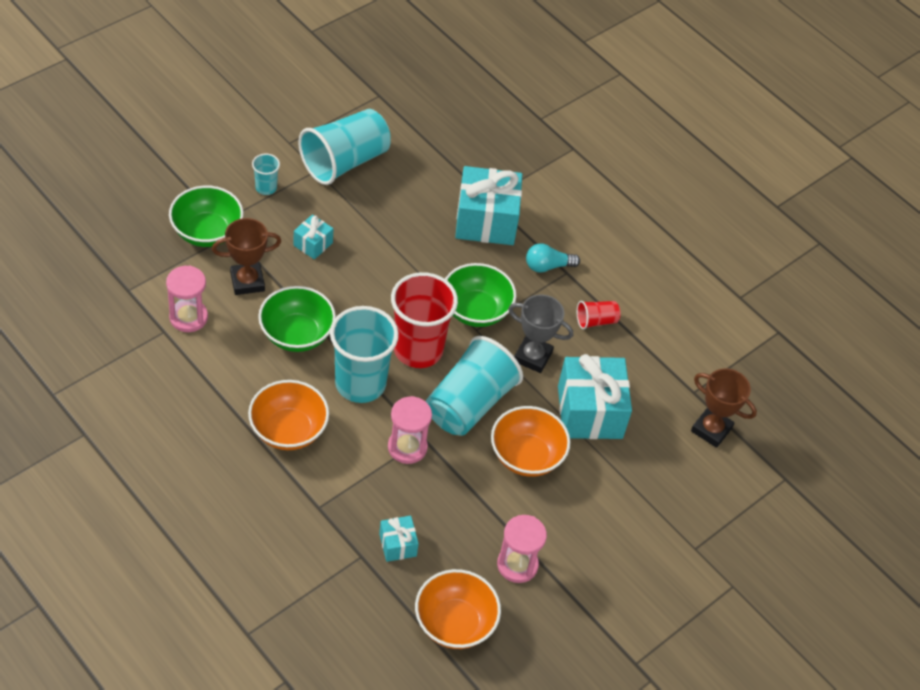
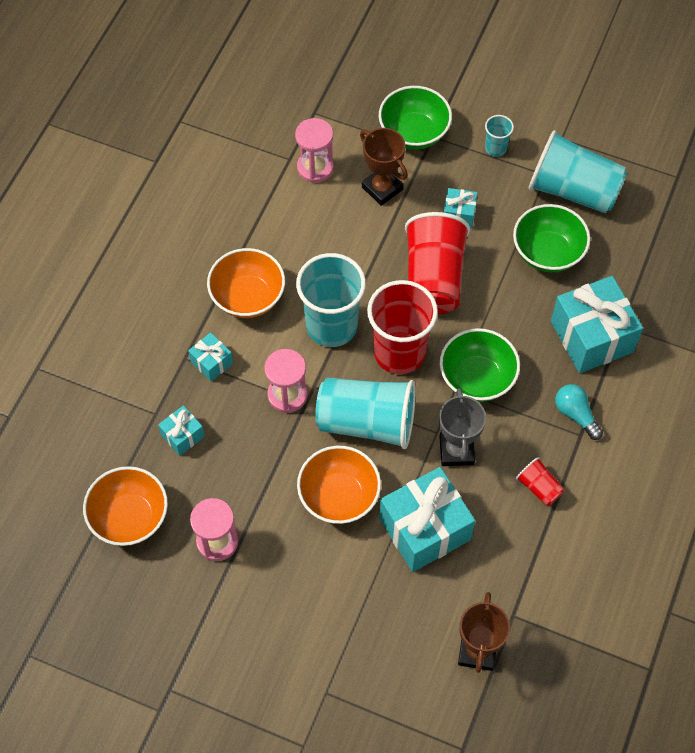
camera: 70 degrees right, 10 degrees up
green bowl [258,286,336,352] -> green bowl moved to [513,204,590,272]
none -> turquoise gift [188,332,233,382]
none -> red cup [405,212,470,314]

